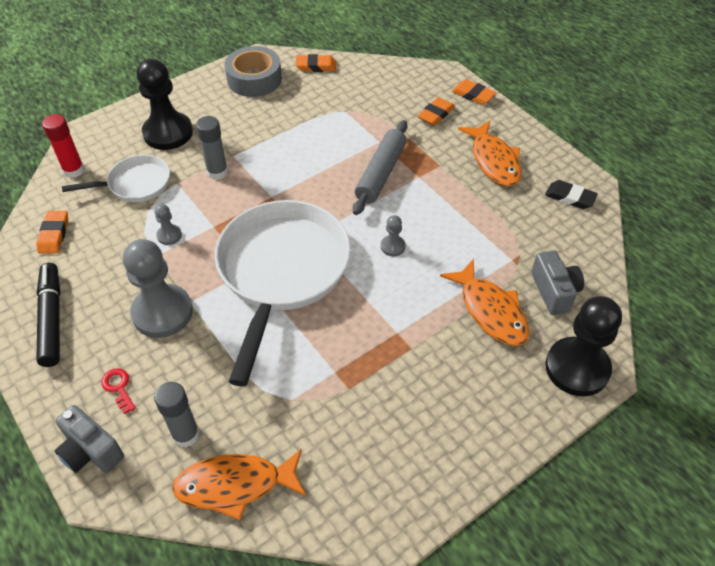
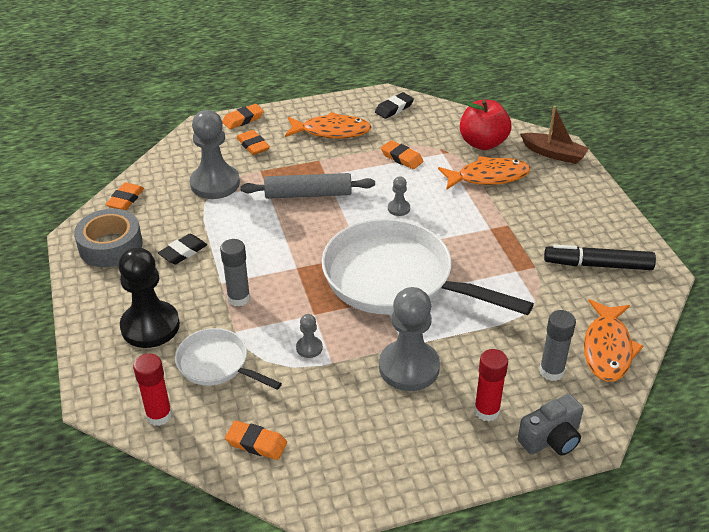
camera: 70 degrees left, 10 degrees down
black marker [36,263,61,367] -> black marker moved to [544,244,656,270]
white pan [62,155,170,202] -> white pan turned 60 degrees counterclockwise [175,328,282,390]
red key [101,368,136,414] -> red glue stick [474,349,508,421]
grey rolling pin [353,120,408,215] -> grey rolling pin turned 45 degrees counterclockwise [240,173,375,199]
grey camera [531,250,584,315] -> red apple [460,100,511,150]
black pawn [545,296,622,396] -> brown boat [520,106,589,164]
none -> black eraser [158,234,207,264]
none -> grey pawn [190,110,240,199]
none -> orange eraser [381,140,424,169]

